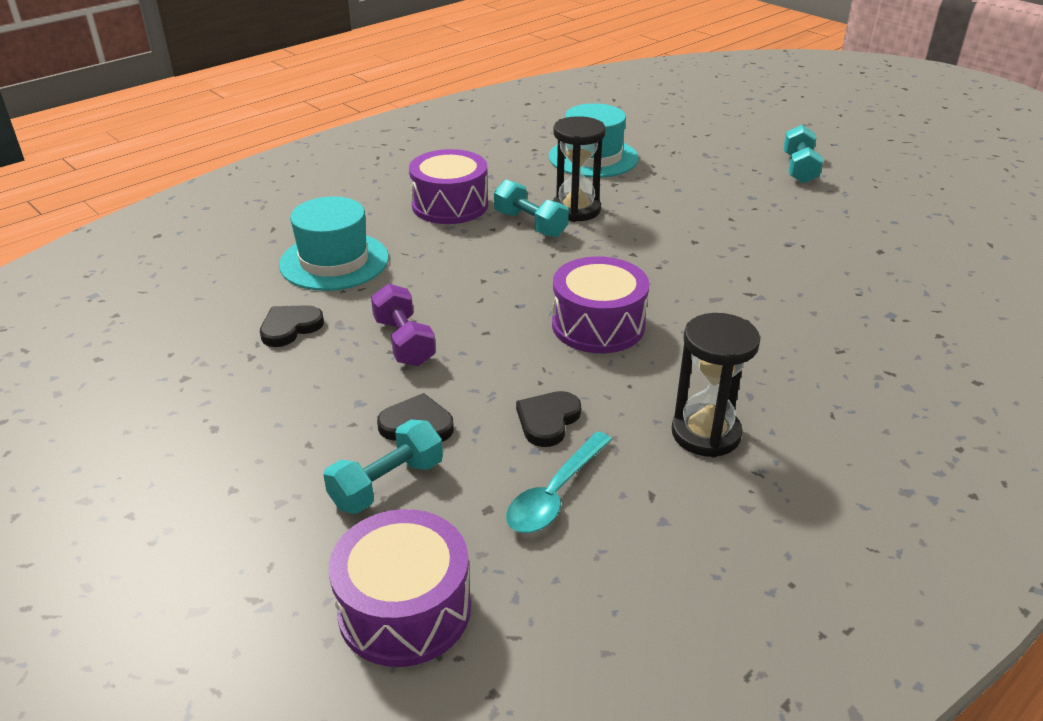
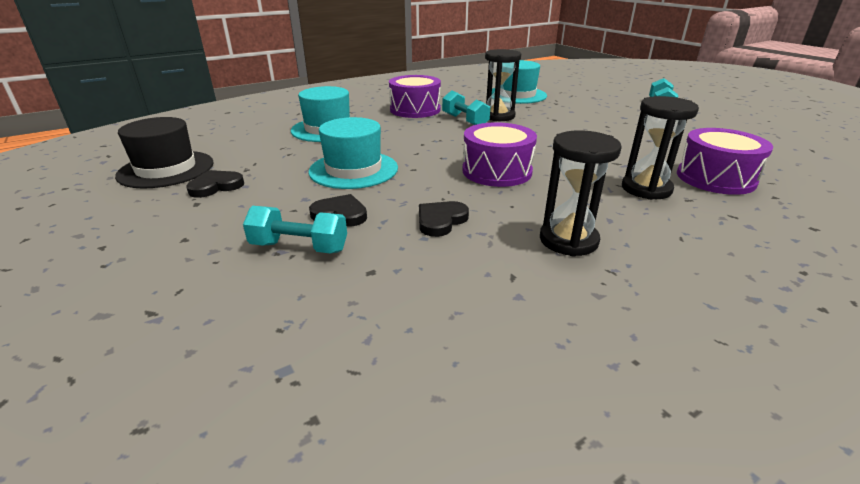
camera: 10 degrees right, 5 degrees down
black heart [260,305,324,347] -> black heart moved to [186,170,244,198]
turquoise dumbbell [323,420,443,514] -> turquoise dumbbell turned 45 degrees clockwise [243,206,347,254]
purple drum [329,509,471,667] -> purple drum moved to [677,128,773,195]
purple dumbbell [371,284,436,366] -> turquoise hat [308,117,398,189]
turquoise spoon [506,431,612,533] -> none
none -> black hat [115,117,214,189]
none -> black hourglass [622,96,699,200]

